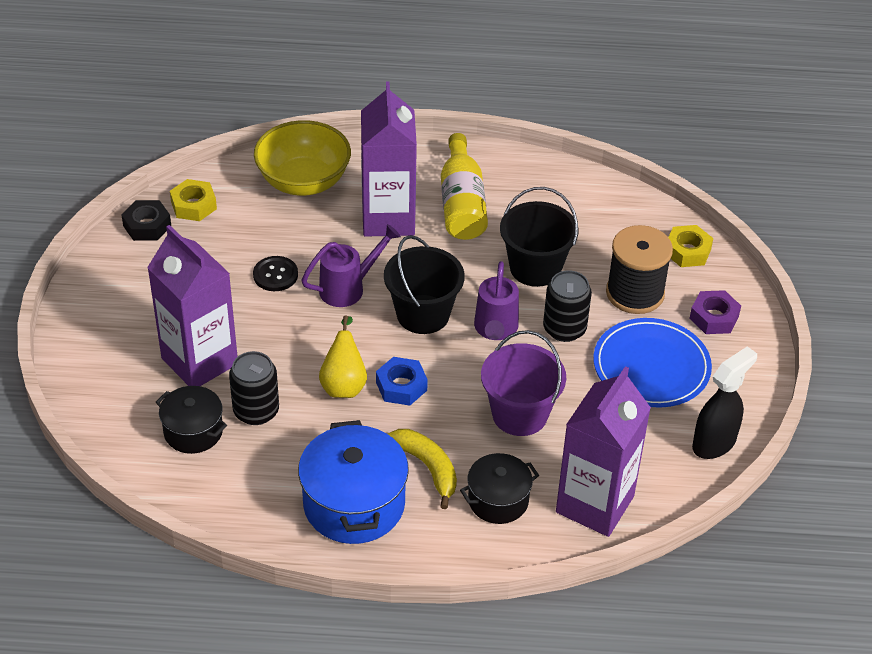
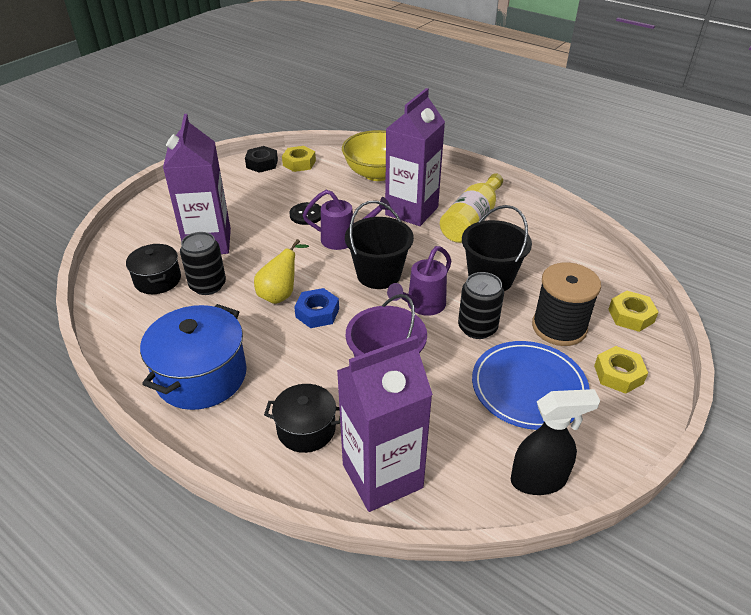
camera: 35 degrees right, 5 degrees down
yellow banana [388,429,457,509] -> none
purple nut [689,290,741,334] -> yellow nut [594,346,648,394]

